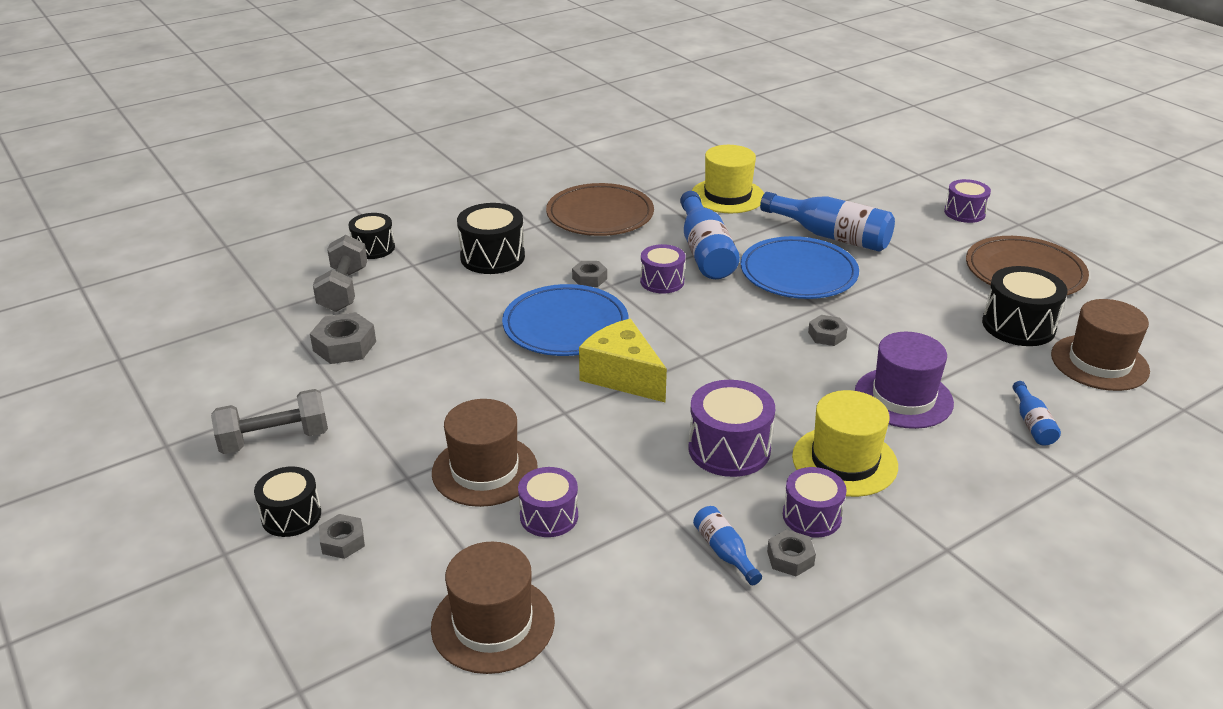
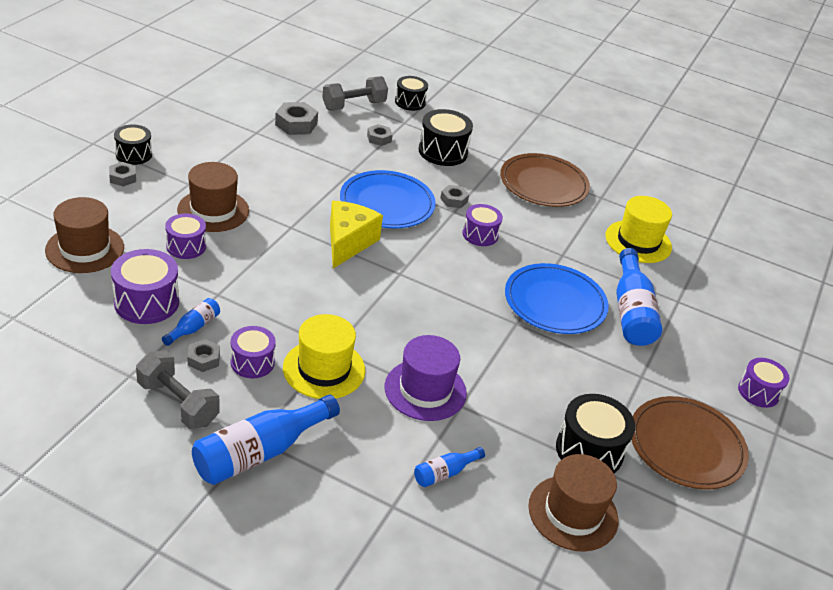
camera: 55 degrees right, 5 degrees up
grey dumbbell [211,389,328,454] -> grey dumbbell moved to [136,351,220,429]
blue bottle [680,191,740,279] -> blue bottle moved to [192,395,340,485]
purple drum [688,380,775,477] -> purple drum moved to [111,249,179,324]
grey nut [808,315,848,346] -> grey nut moved to [367,124,393,146]

